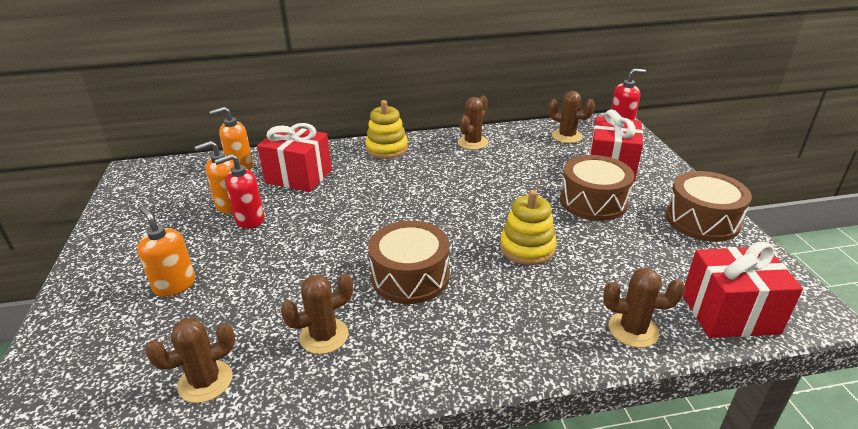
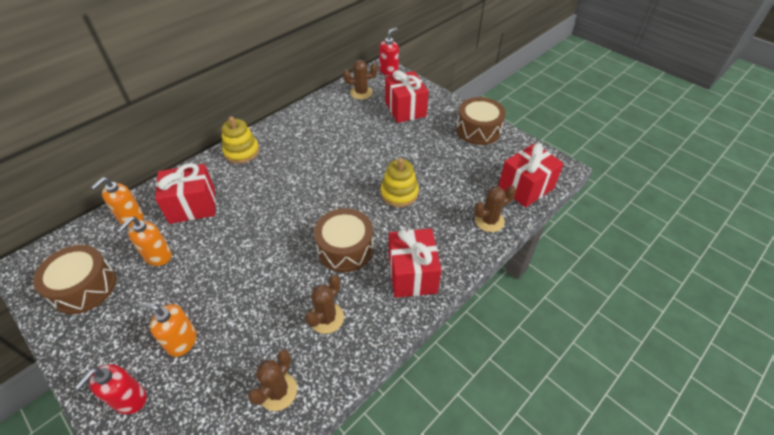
camera: 35 degrees left, 15 degrees up
red soap dispenser [215,154,264,229] -> red soap dispenser moved to [75,364,146,414]
brown cactus [458,96,488,150] -> none
brown drum [560,155,634,221] -> brown drum moved to [33,245,117,314]
none -> red gift [389,229,441,298]

